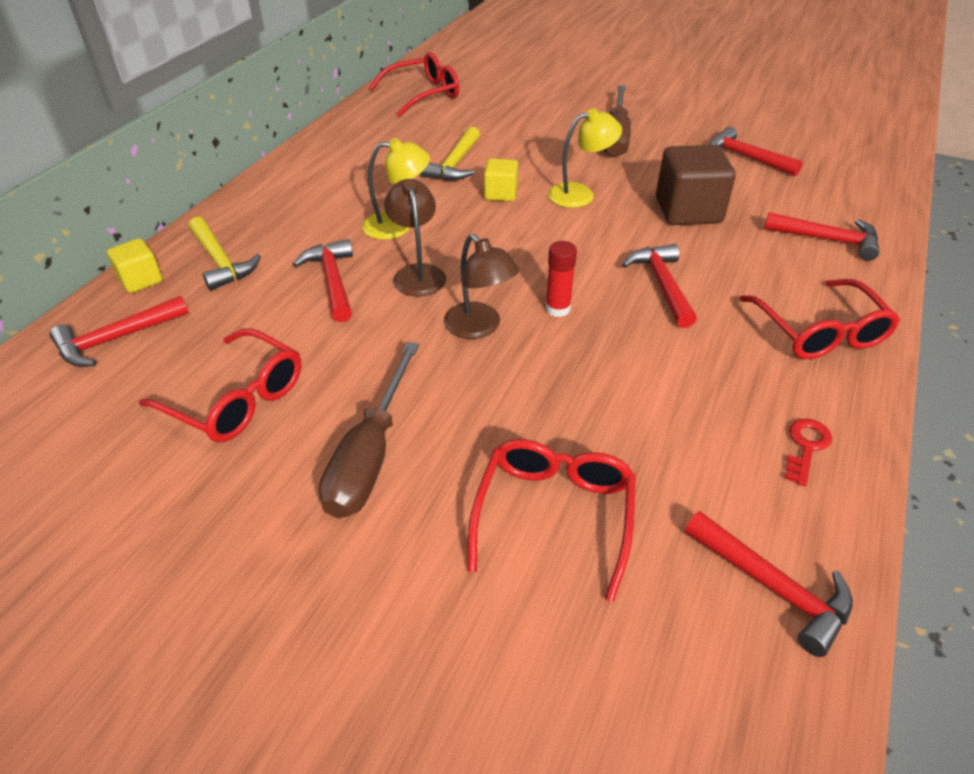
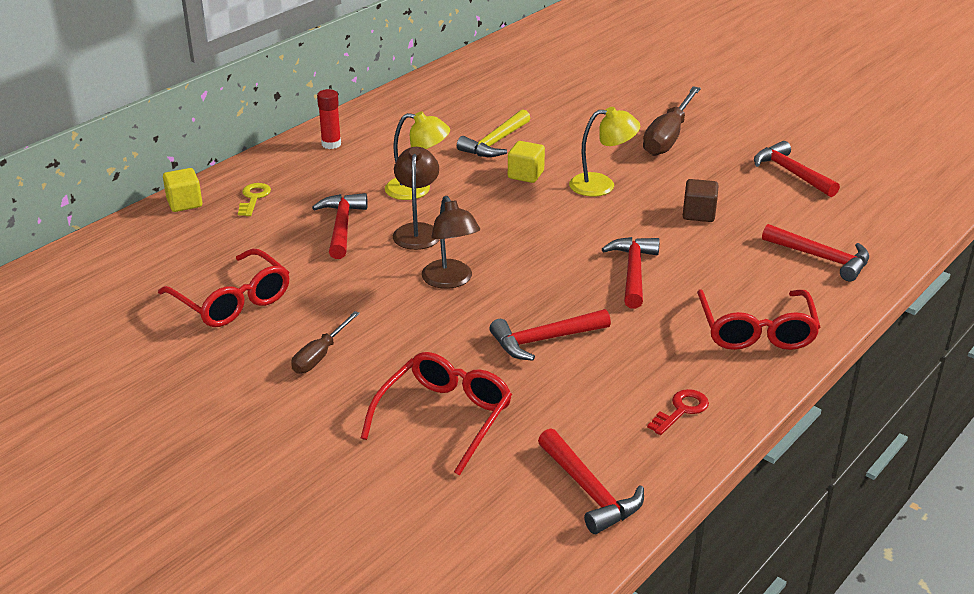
camera: 15 degrees right, 10 degrees down
red hammer [50,296,189,367] -> red hammer moved to [489,309,611,361]
yellow hammer [189,217,261,291] -> yellow key [238,183,271,216]
brown screwdriver [319,342,419,518] -> brown screwdriver [291,311,360,374], size x0.56
red glasses [369,52,459,117] -> none
red glue stick [545,241,577,317] -> red glue stick moved to [317,89,341,149]
brown cube [656,145,736,225] -> brown cube [683,179,719,222], size x0.55

